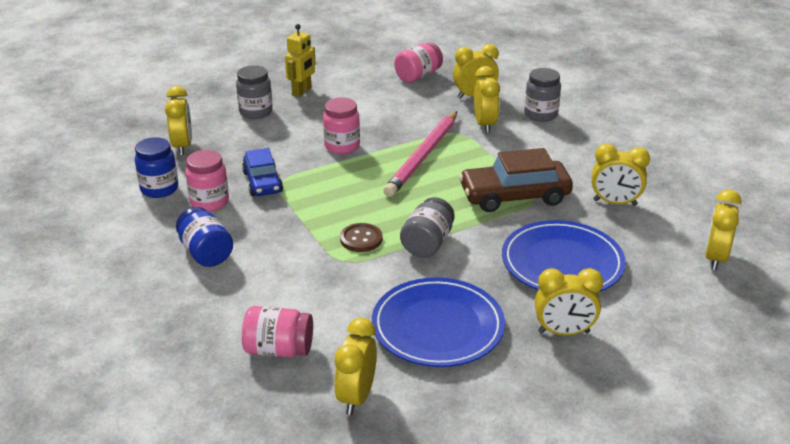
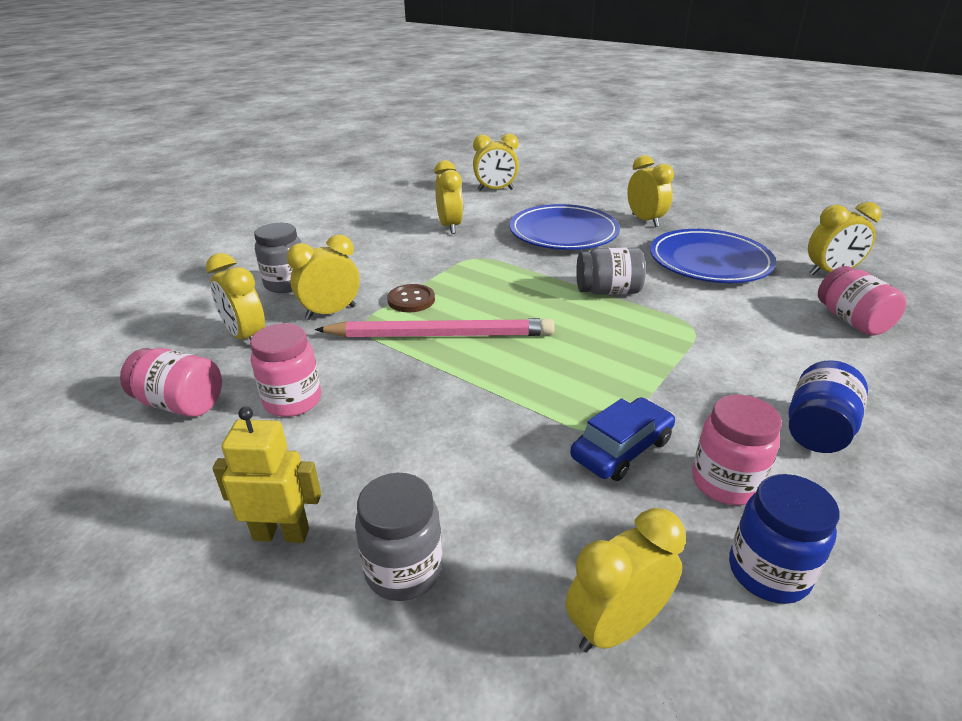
camera: 115 degrees left, 0 degrees up
pink jar [323,98,360,154] -> pink jar moved to [250,323,321,417]
brown button [340,223,382,252] -> brown button moved to [387,284,435,312]
brown car [459,148,573,212] -> none

